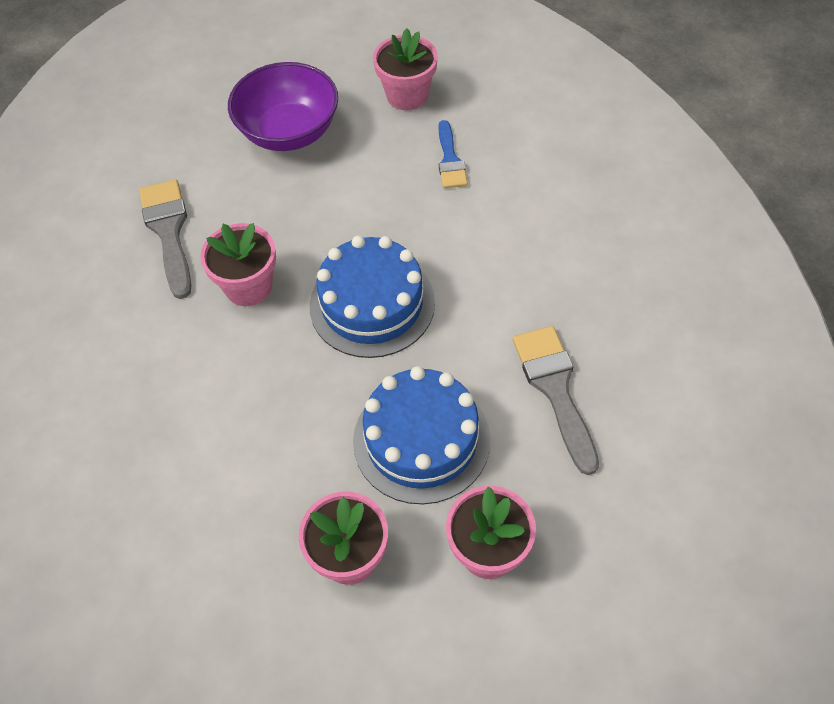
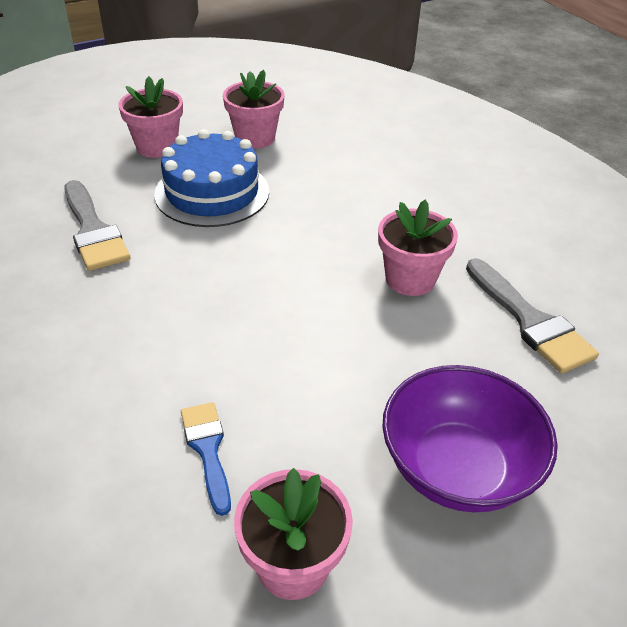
camera: 165 degrees right, 15 degrees down
blue cake [309,236,435,358] -> none

